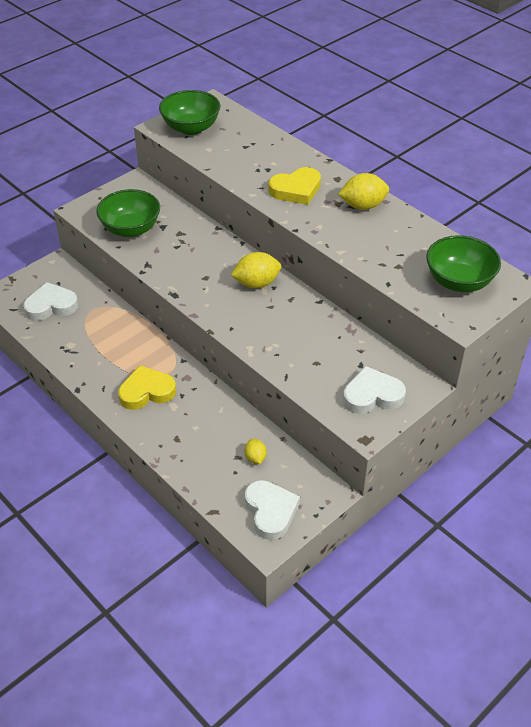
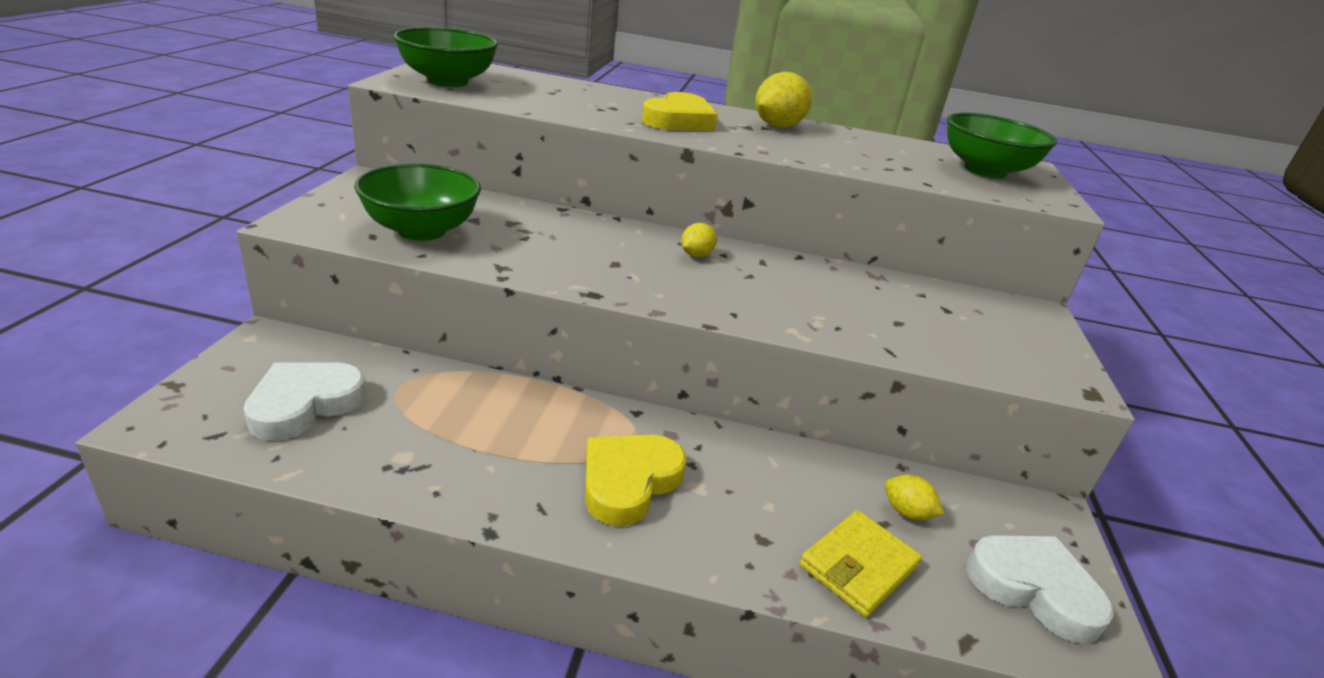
camera: 40 degrees left, 15 degrees down
yellow lemon [231,252,281,288] -> yellow lemon [681,223,717,257], size x0.56
white heart [343,366,406,414] -> none
none -> yellow wallet [800,510,922,617]

